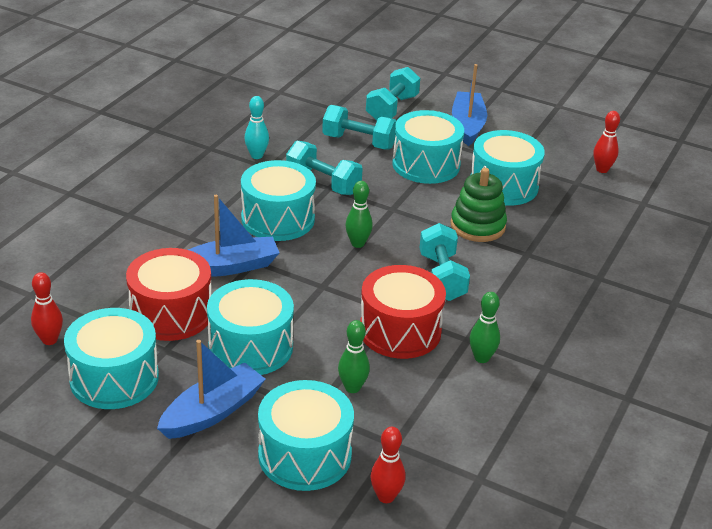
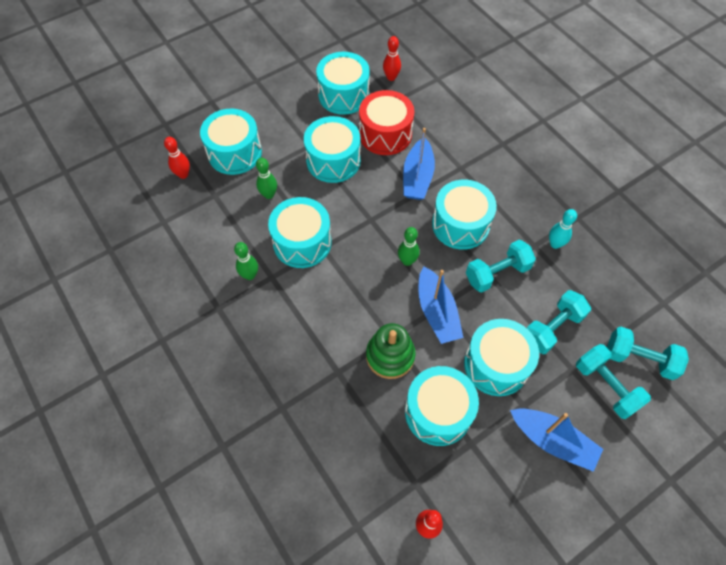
camera: 120 degrees right, 25 degrees up
blue boat [157,340,266,439] -> blue boat moved to [419,266,464,344]
red drum [360,265,446,359] -> turquoise drum [268,197,332,268]
turquoise dumbbell [419,223,470,301] -> turquoise dumbbell moved to [607,327,689,380]

